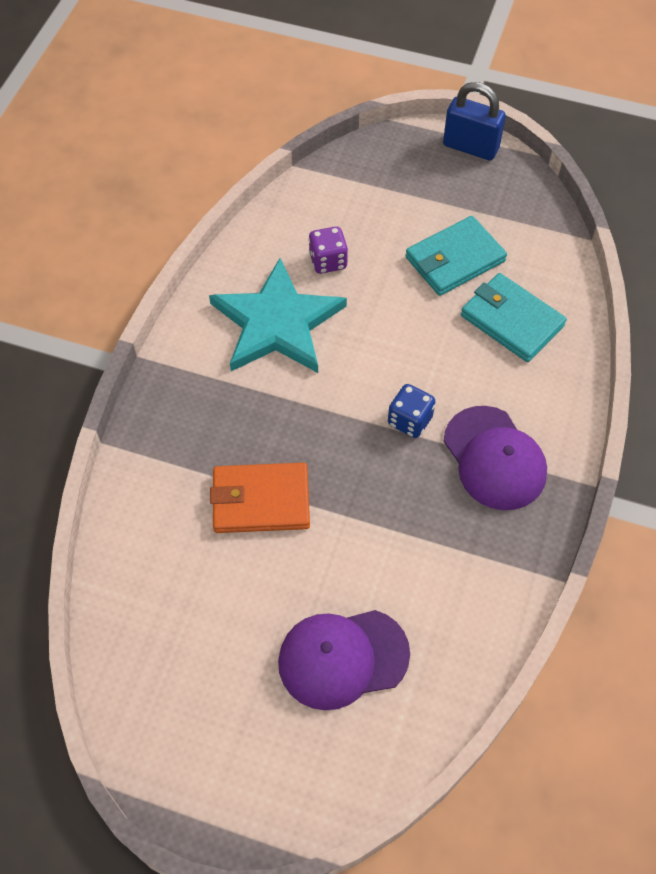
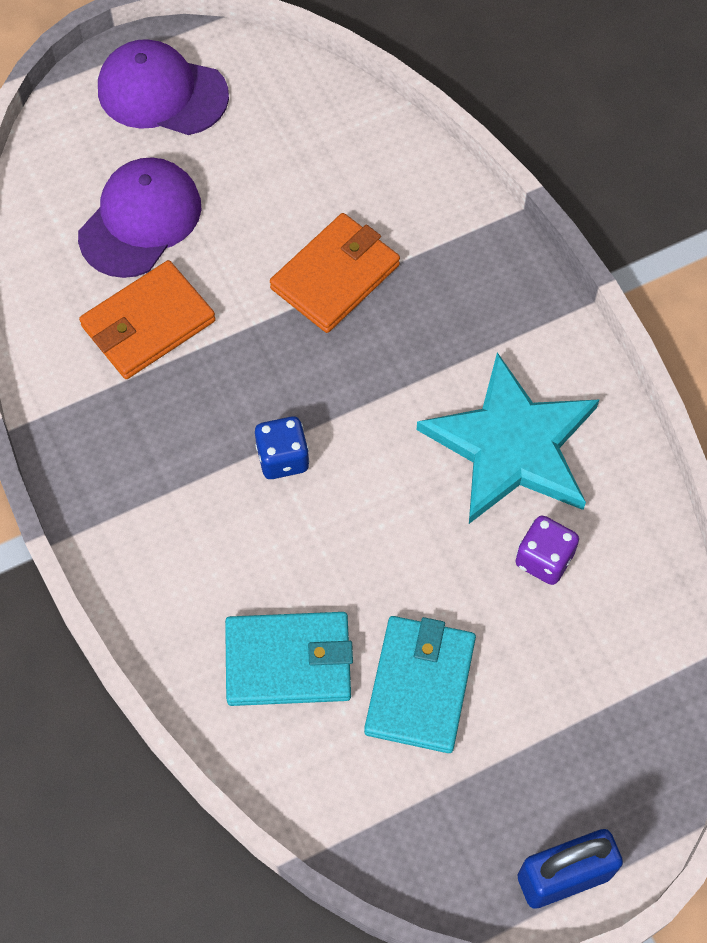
camera: 135 degrees right, 5 degrees up
purple cap [443,406,547,510] -> purple cap moved to [98,39,229,135]
none -> orange wallet [79,260,216,379]

